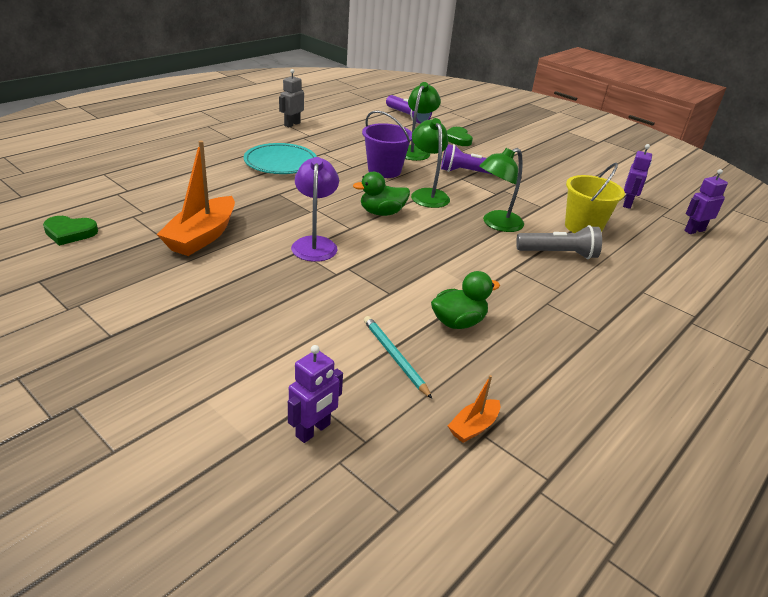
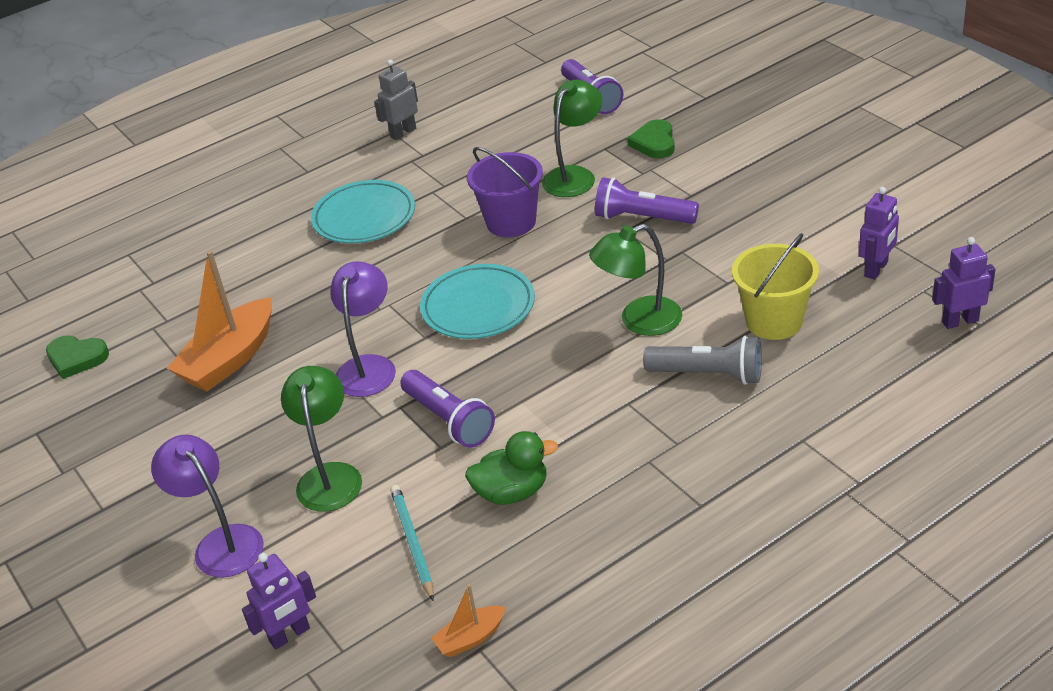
camera: 20 degrees right, 5 degrees up
green duck [353,172,410,216] -> turquoise plate [420,264,535,339]
green lamp [411,118,450,208] -> green lamp moved to [281,366,362,512]
none -> purple lamp [151,435,264,578]
none -> purple flashlight [400,370,495,448]

